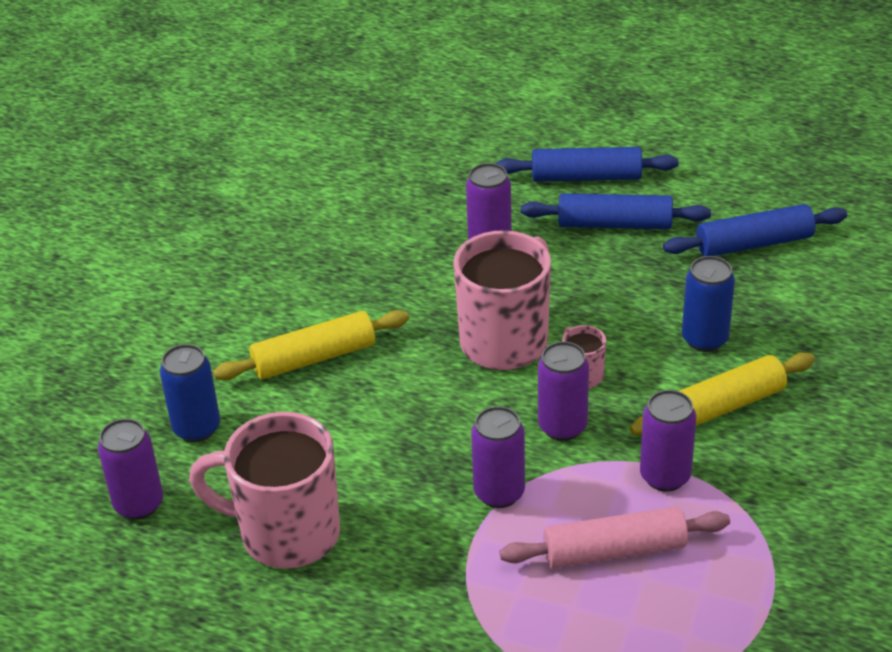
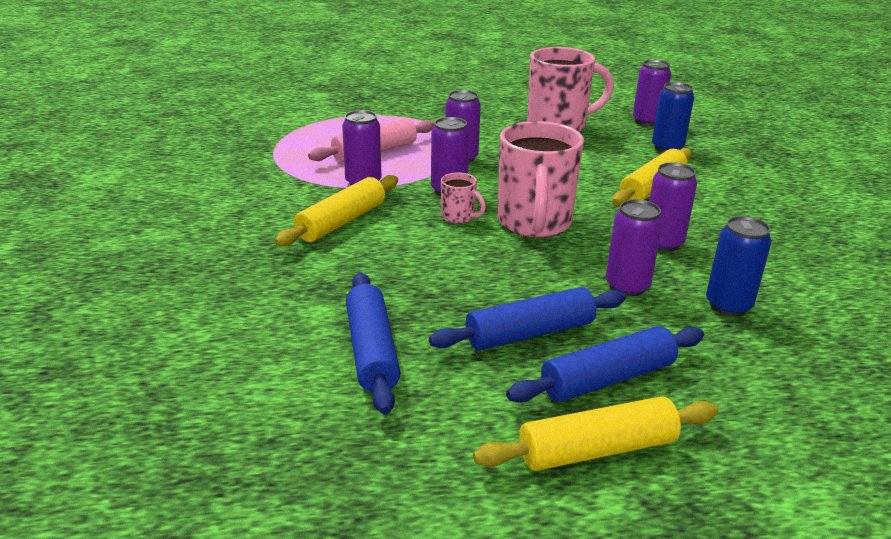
camera: 150 degrees right, 10 degrees down
blue rolling pin [663,204,847,256] -> blue rolling pin turned 60 degrees counterclockwise [346,272,401,415]
blue can [682,256,735,352] -> blue can moved to [706,216,772,316]
none -> yellow rolling pin [473,396,718,471]
none -> purple can [649,162,697,252]

